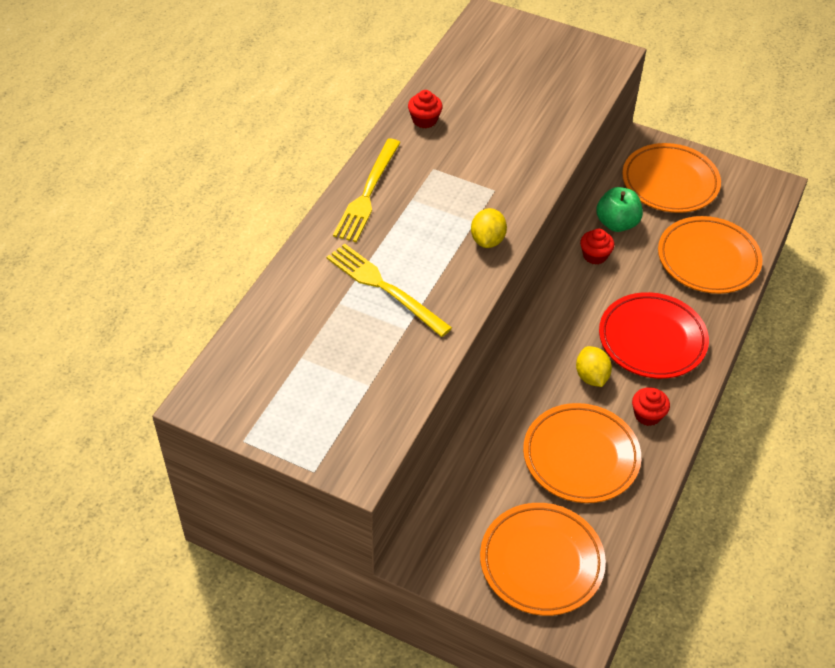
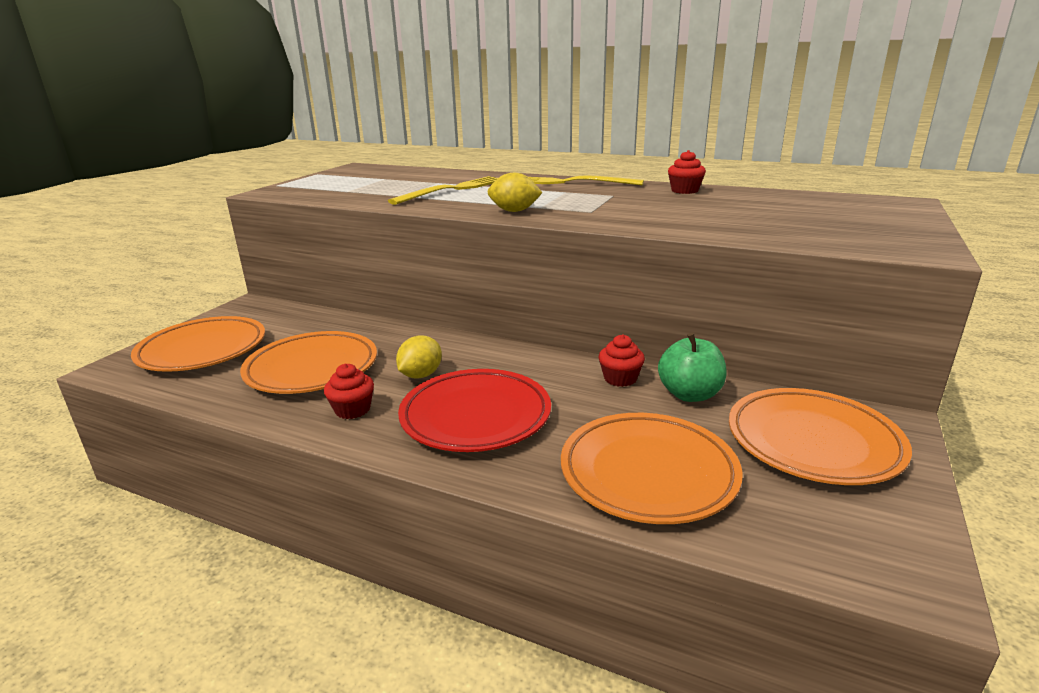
camera: 90 degrees right, 25 degrees down
yellow lemon [576,346,612,387] -> yellow lemon turned 45 degrees counterclockwise [396,335,442,379]

